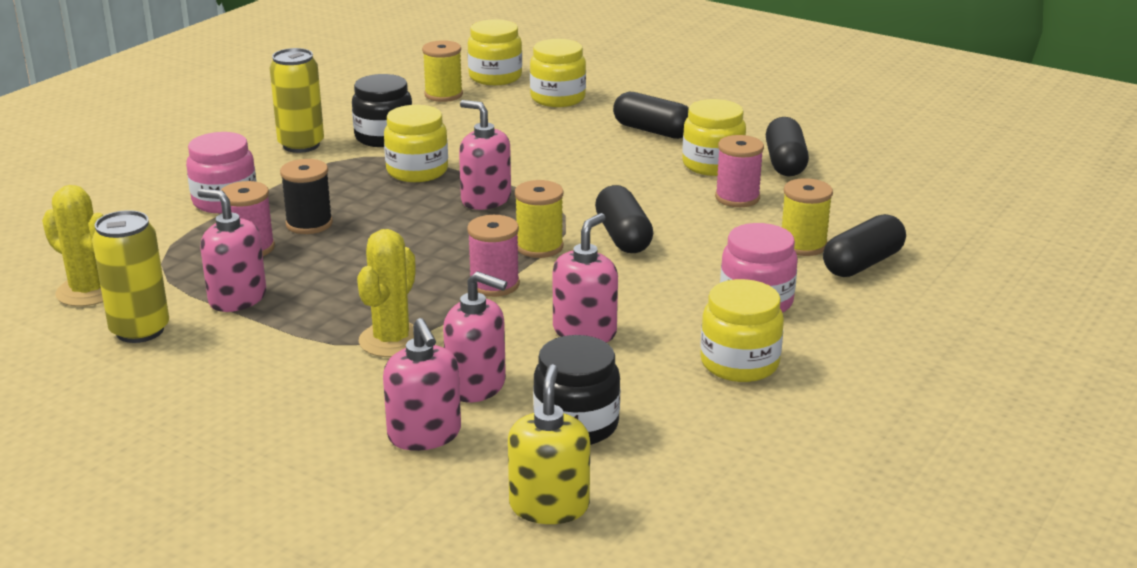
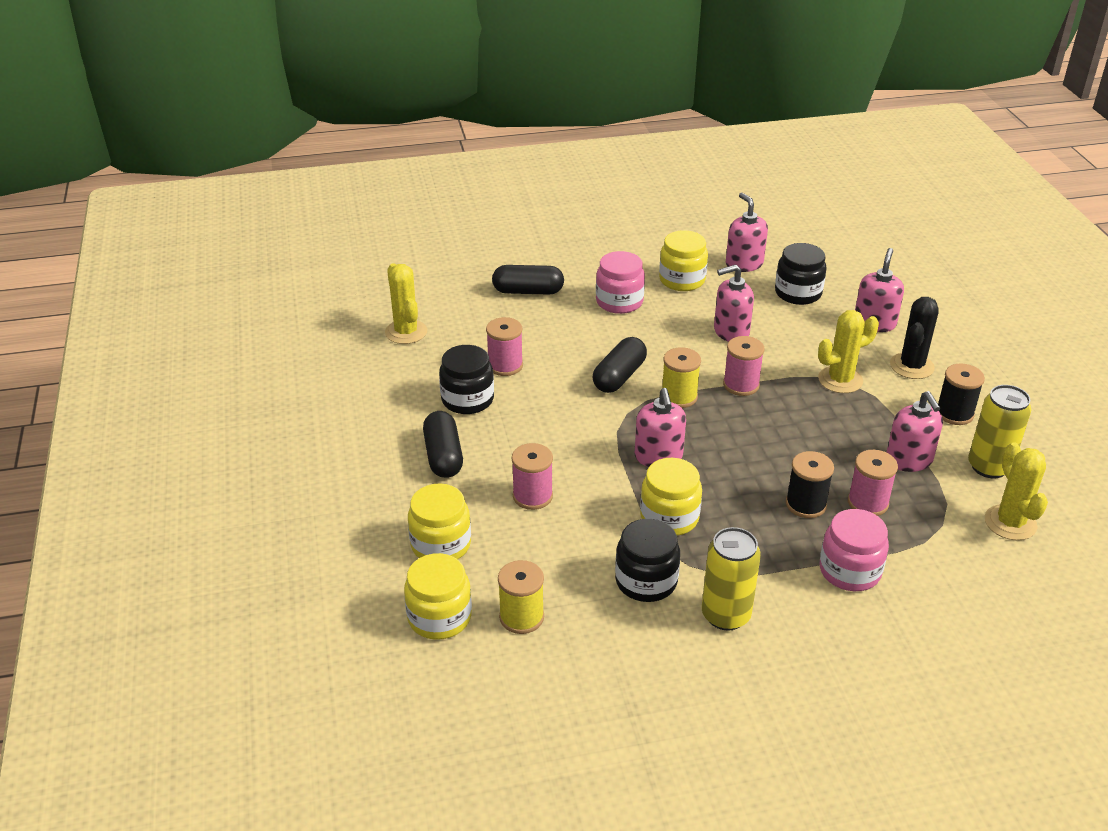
camera: 135 degrees left, 10 degrees up
pink soap dispenser [443,271,507,402] -> pink soap dispenser moved to [726,193,768,272]
yellow soap dispenser [508,364,590,524] -> none
yellow jar [682,99,746,176] -> black jar [439,345,494,414]
black capsule [766,117,809,176] -> none
yellow spool [782,178,833,256] -> none
none -> yellow cactus [385,263,427,344]
none -> pink spool [512,443,553,510]
none -> black cactus [890,297,939,379]
none -> black spool [938,363,985,425]

